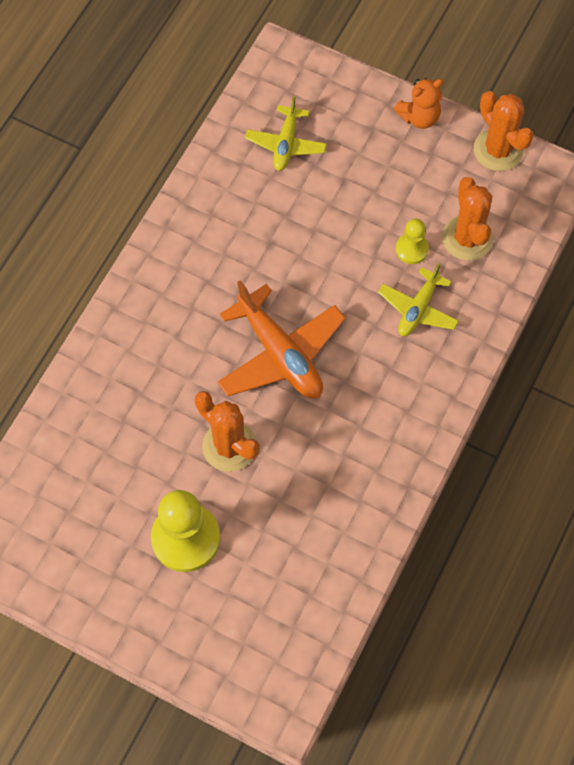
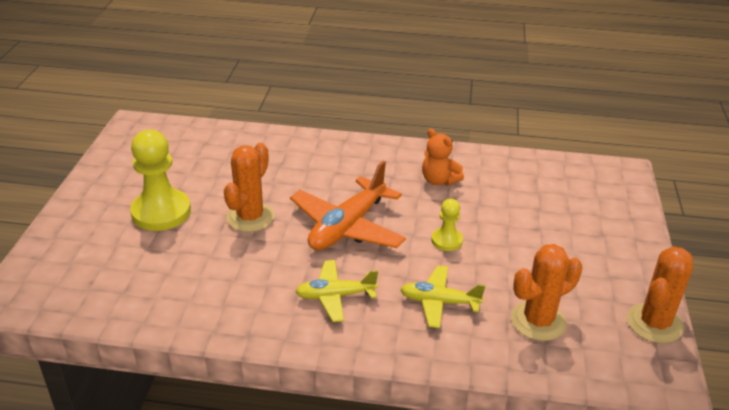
camera: 70 degrees right, 30 degrees down
yellow plane [245,96,327,171] -> yellow plane moved to [295,260,378,322]
orange teddy bear [394,78,444,129] -> orange teddy bear moved to [422,128,464,186]
yellow pawn [396,219,429,264] -> yellow pawn moved to [432,199,463,251]

